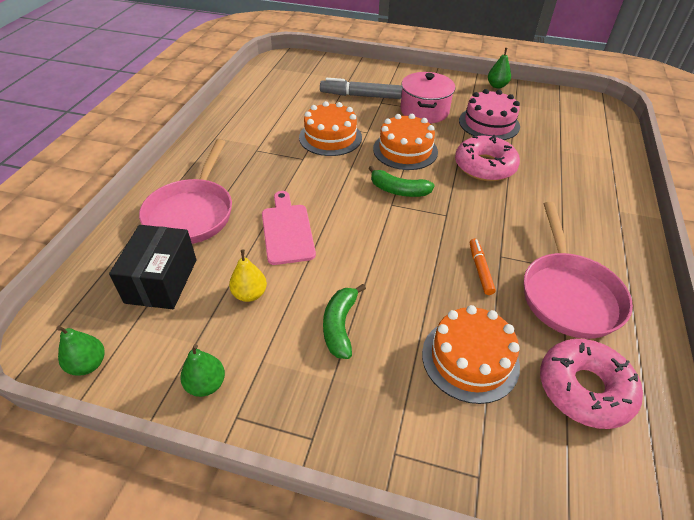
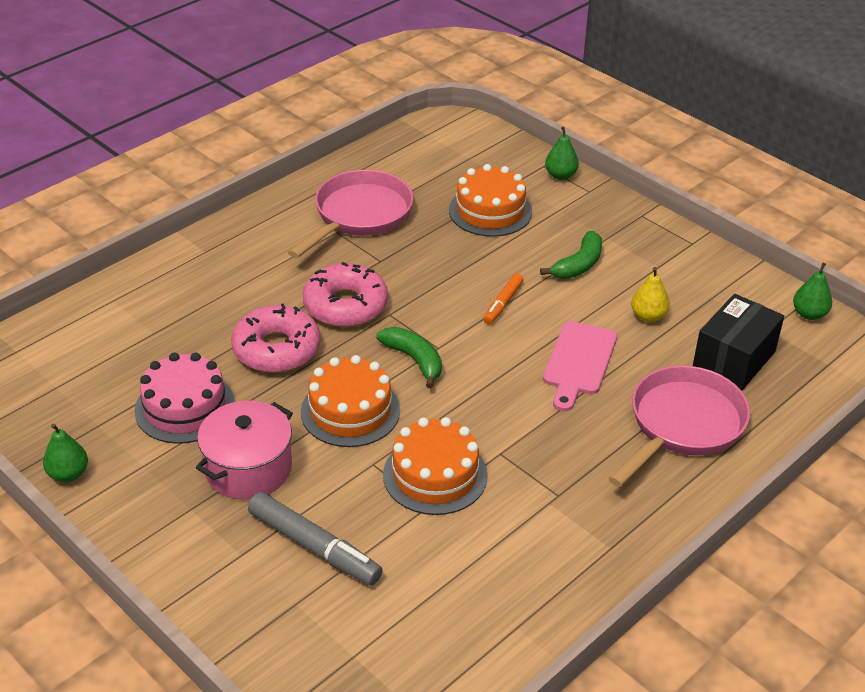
camera: 150 degrees left, 5 degrees down
green pear [180,344,225,397] -> green pear moved to [545,126,579,180]
orange marker [470,239,496,295] -> orange marker moved to [483,273,523,324]
pink donut [540,339,643,429] -> pink donut moved to [302,262,388,327]

